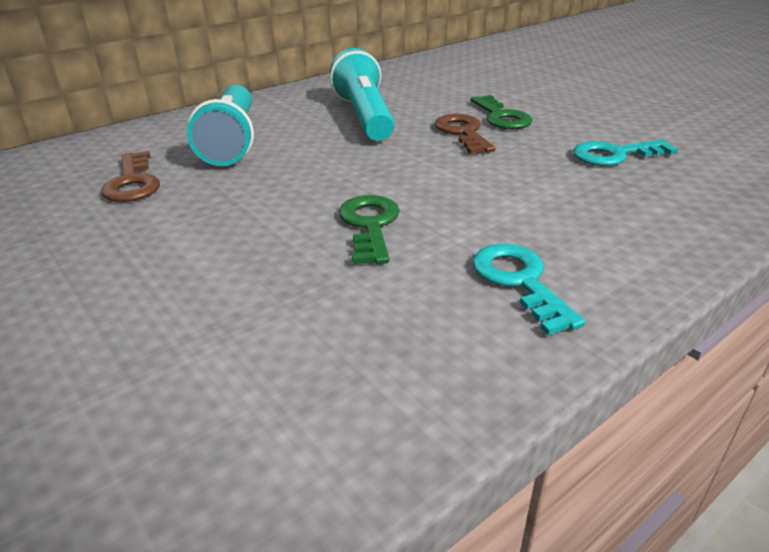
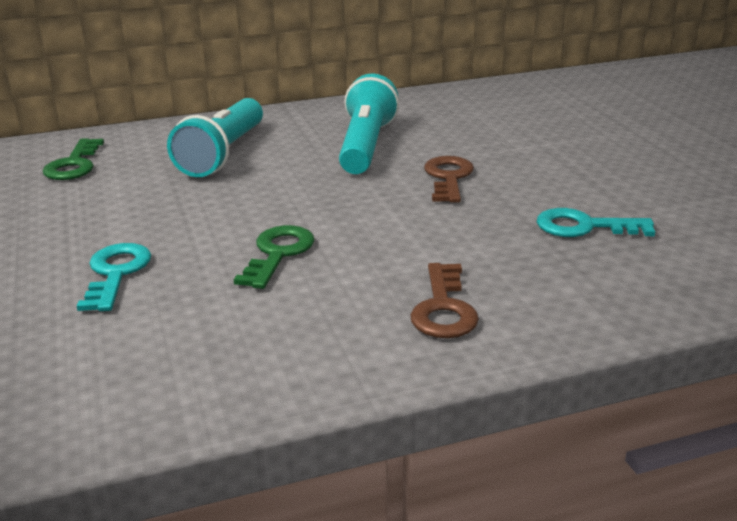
camera: 20 degrees right, 5 degrees down
brown key [101,151,160,202] -> brown key moved to [410,263,479,338]
green key [471,95,532,129] -> green key moved to [43,138,104,180]
turquoise key [472,244,585,336] -> turquoise key moved to [77,243,151,311]

